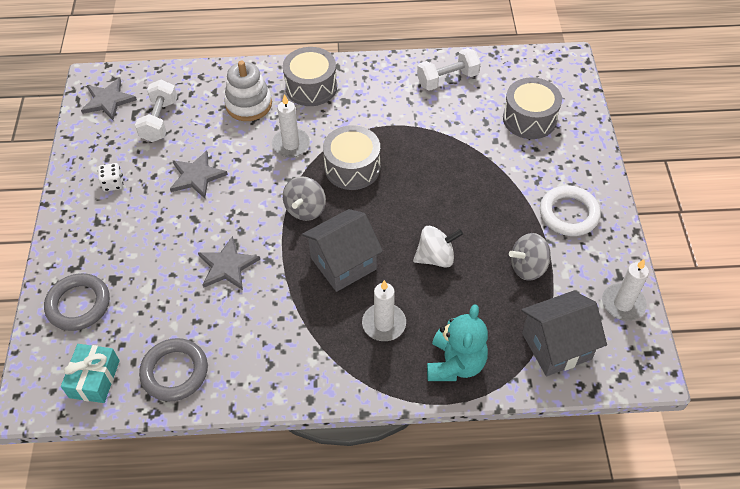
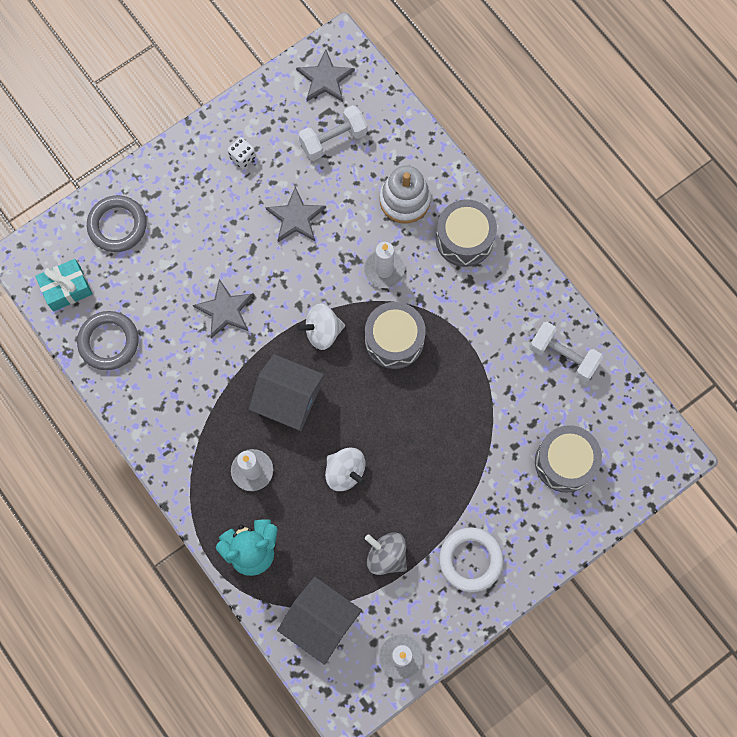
camera: 55 degrees right, 20 degrees up
grey spinning top [283,176,326,221] -> white spinning top [297,303,345,350]

